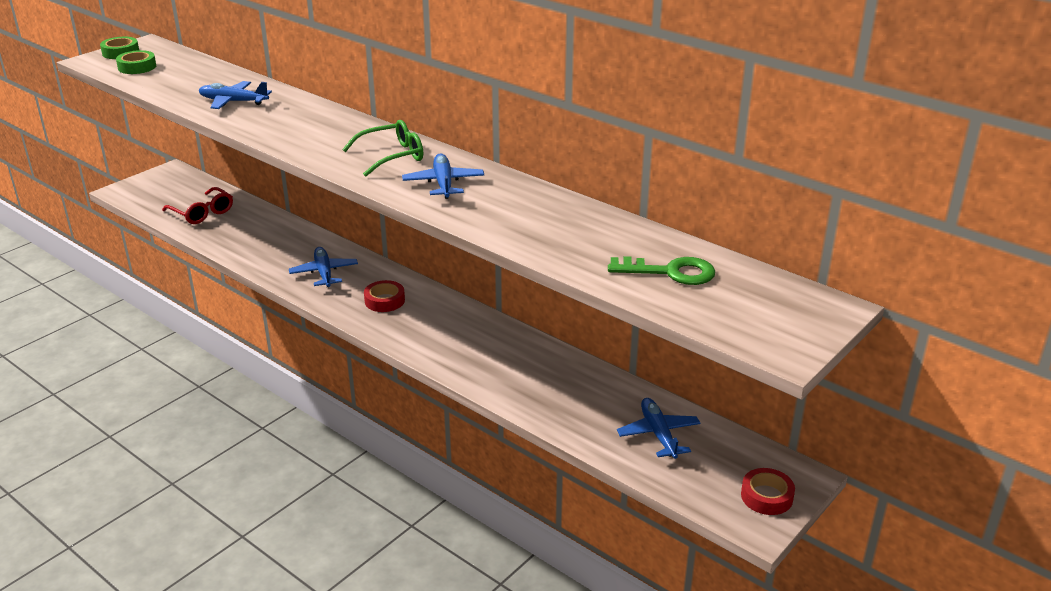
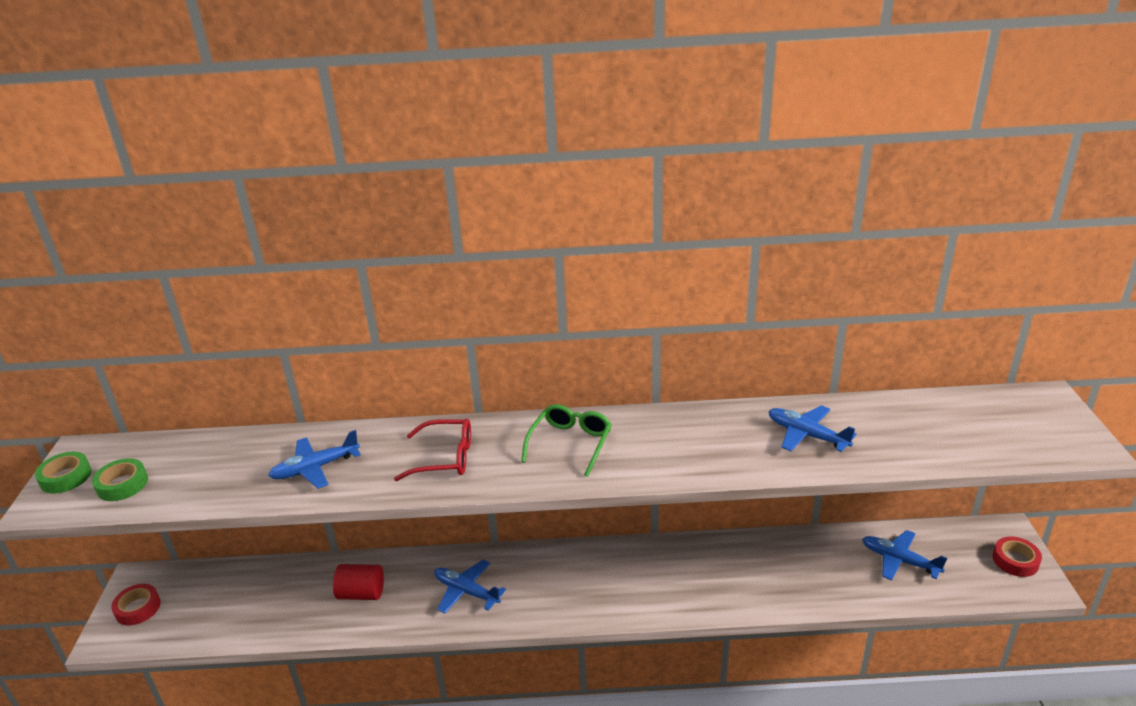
camera: 40 degrees left, 0 degrees up
red glasses [162,187,233,224] -> red glasses moved to [394,419,471,481]
red tape [364,280,405,312] -> red tape moved to [111,584,161,626]
blue plane [402,154,484,199] -> blue plane moved to [768,405,857,452]
green key [608,256,715,285] -> none
none -> red cylinder [333,564,384,600]

